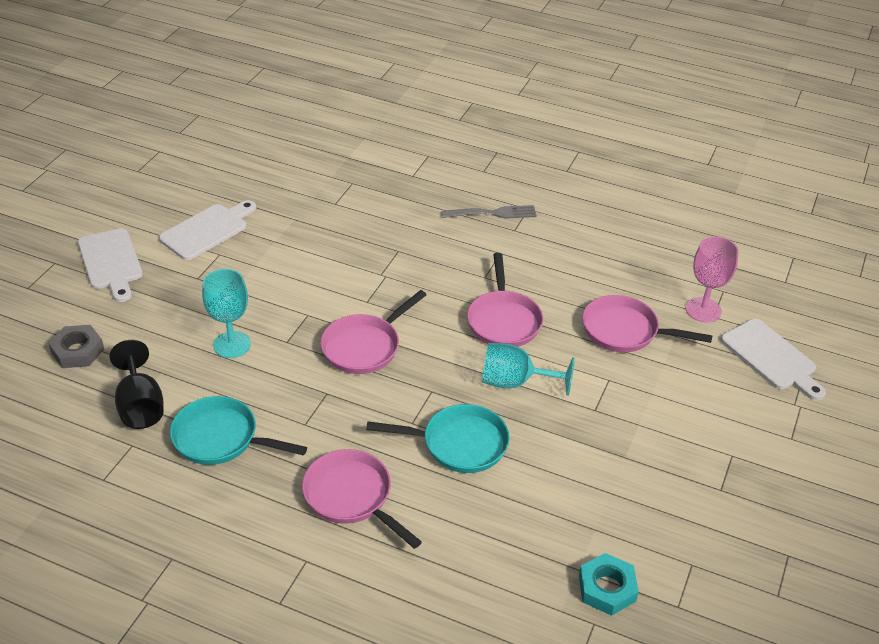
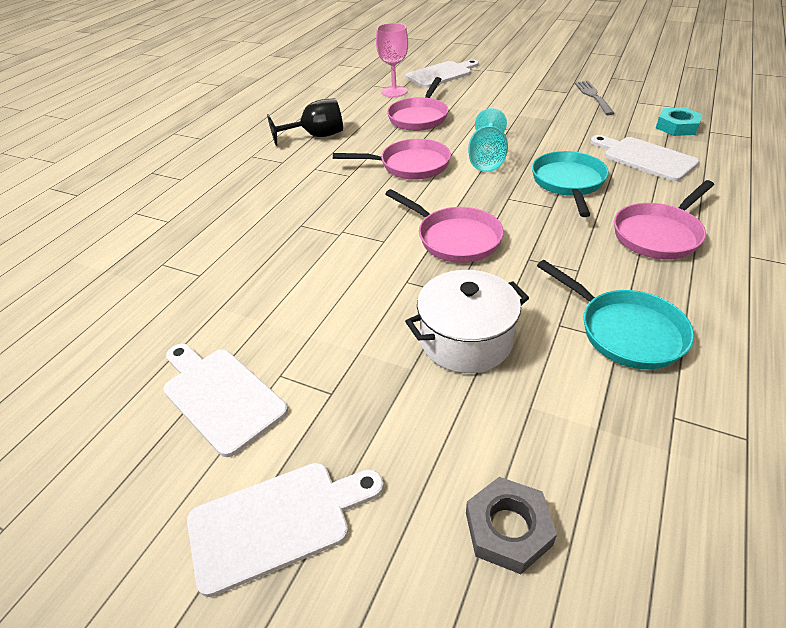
camera: 85 degrees left, 0 degrees up
black goblet [109,340,164,429] -> black goblet moved to [267,98,343,146]
turquoise pan [170,396,307,465] -> turquoise pan turned 60 degrees counterclockwise [537,260,694,369]
turquoise goblet [202,269,251,358] -> white pot [405,270,529,373]
grey fork [441,205,537,219] -> grey fork moved to [574,81,615,115]
none -> white cutting board [590,135,699,181]

